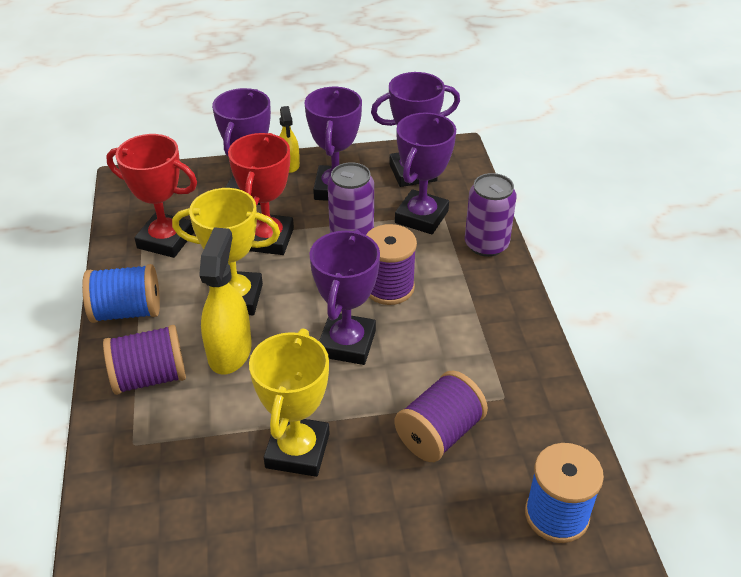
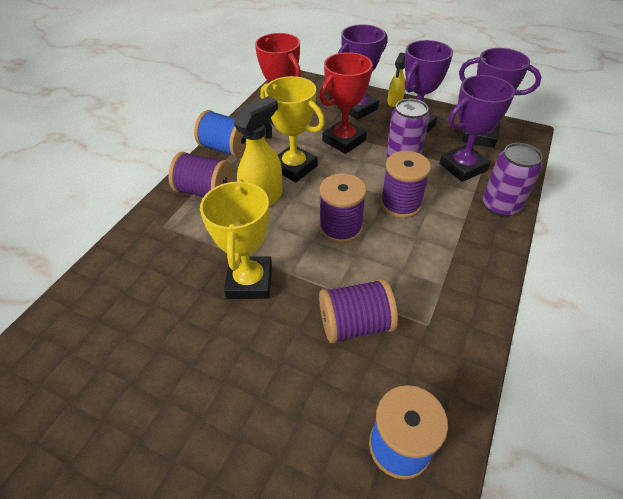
camera: 35 degrees right, 5 degrees up
yellow trophy [249,328,330,477] -> yellow trophy turned 45 degrees counterclockwise [200,179,272,299]
purple trophy [309,229,380,365] -> purple spool [319,173,367,243]

